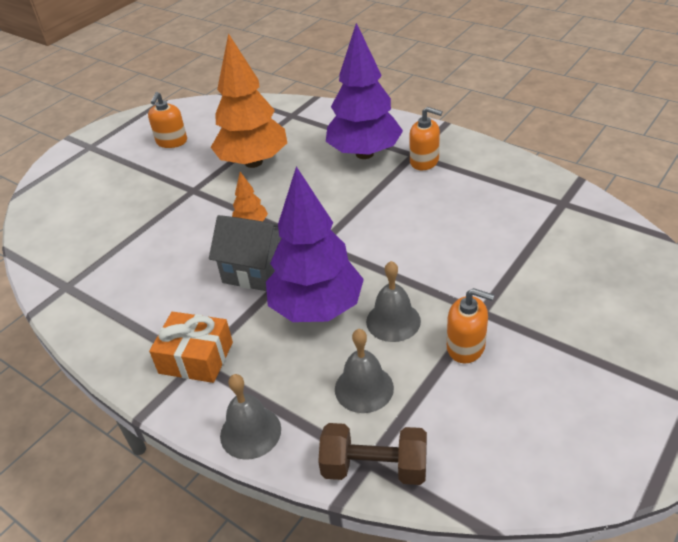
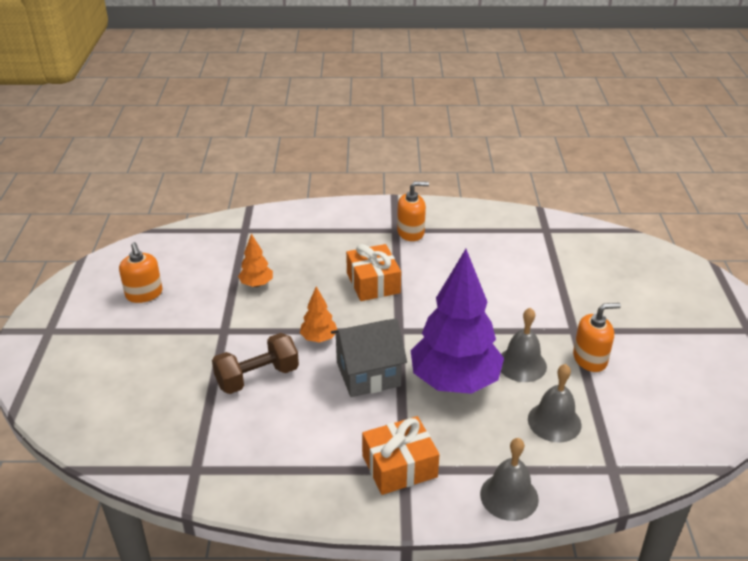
camera: 40 degrees left, 5 degrees down
orange tree [211,33,287,168] -> orange tree [238,234,273,287], size x0.43
brown dumbbell [318,423,427,485] -> brown dumbbell moved to [212,333,299,394]
purple tree [326,23,403,159] -> none
none -> orange gift [346,244,401,301]

